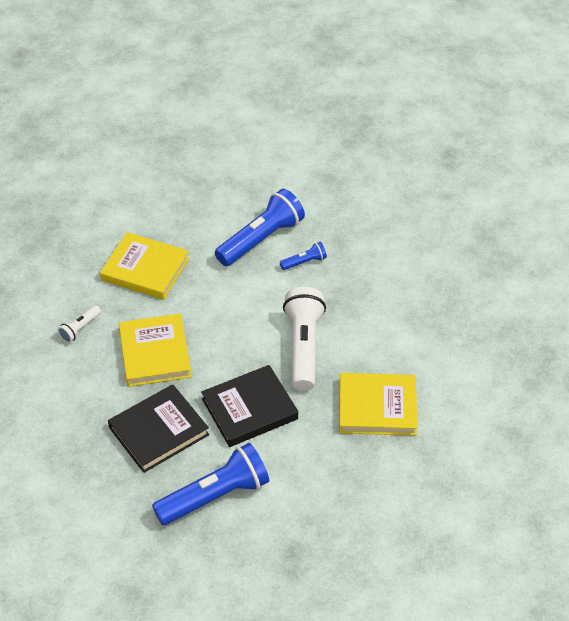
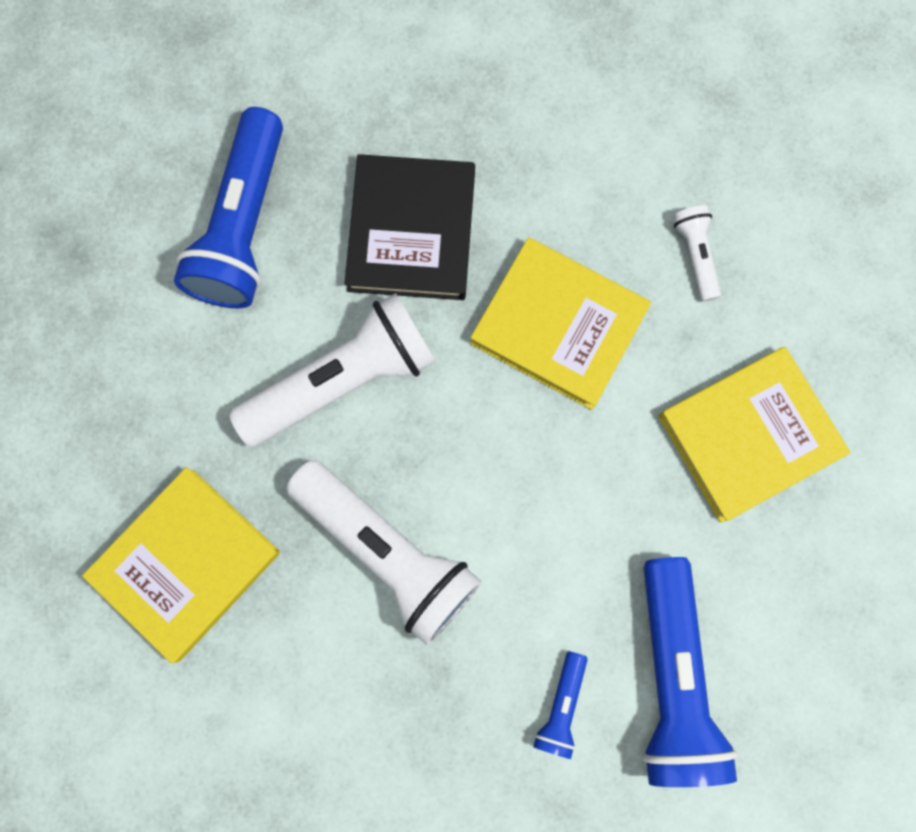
camera: 130 degrees right, 30 degrees up
black book [201,365,298,447] -> white flashlight [229,293,436,447]

